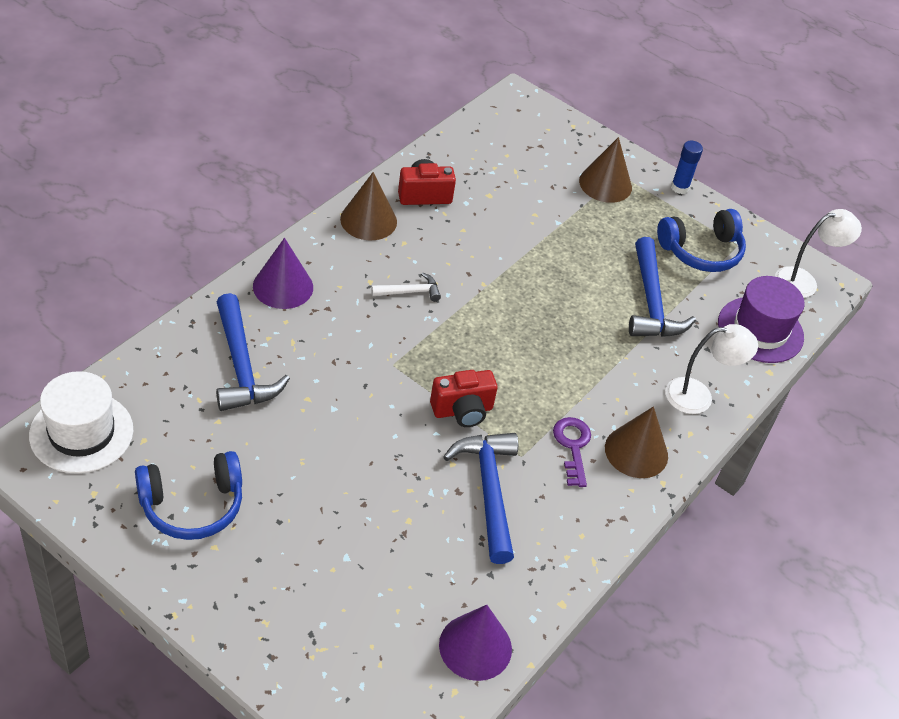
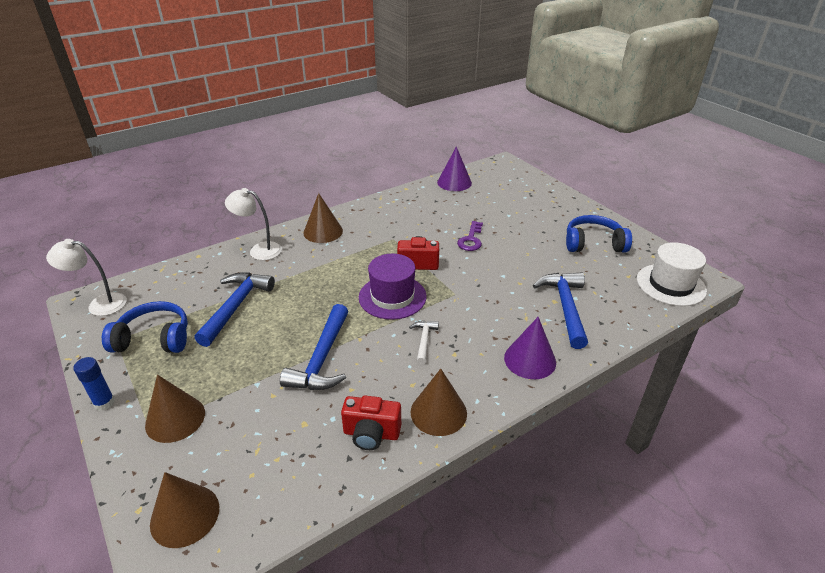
camera: 155 degrees left, 10 degrees down
white hammer [371,272,441,301] -> white hammer turned 90 degrees clockwise [409,321,439,364]
blue hammer [443,433,518,564] -> blue hammer moved to [280,304,349,390]
purple key [553,417,591,487] -> purple key moved to [457,221,483,251]
purple hat [718,276,805,363] -> purple hat moved to [359,254,427,320]
none -> brown cone [150,472,219,548]

